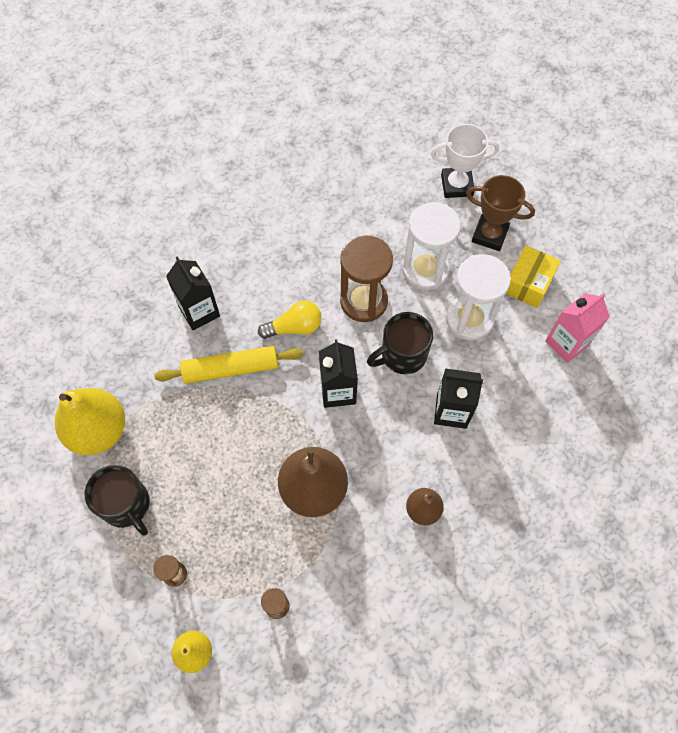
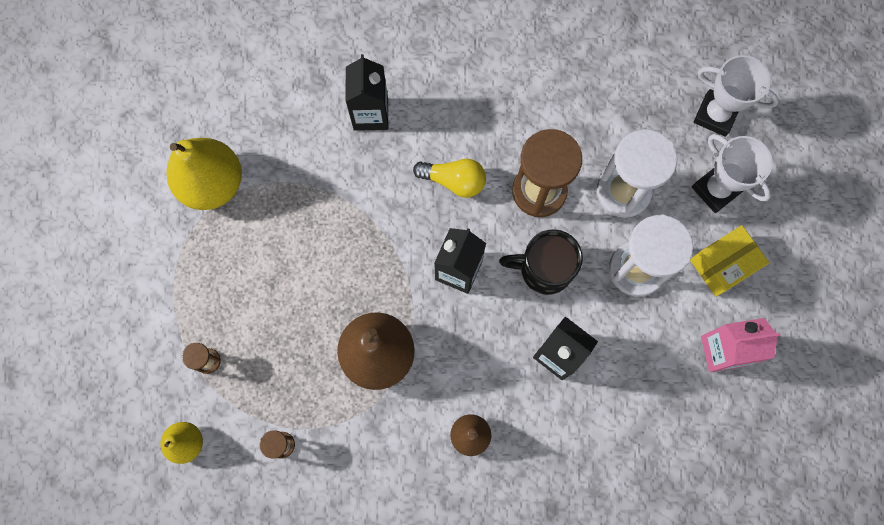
camera: 30 degrees right, 10 degrees up
black mug [85,465,150,536] -> none
yellow rolling pin [154,346,303,384] -> none
brown trophy [466,175,535,251] -> white trophy [692,134,773,213]

